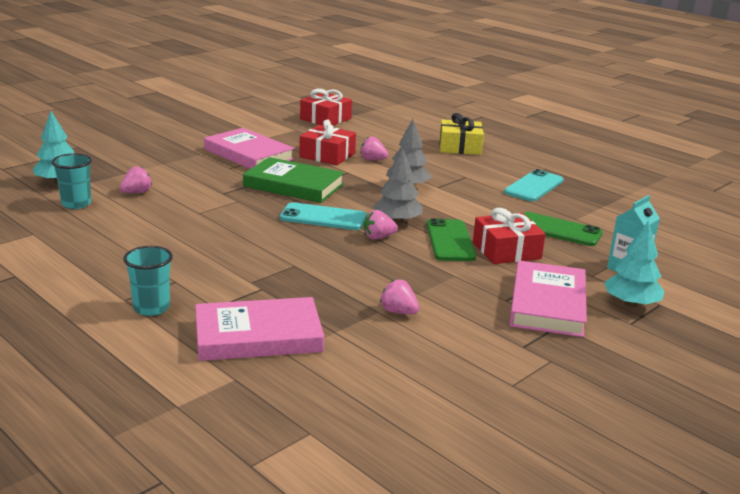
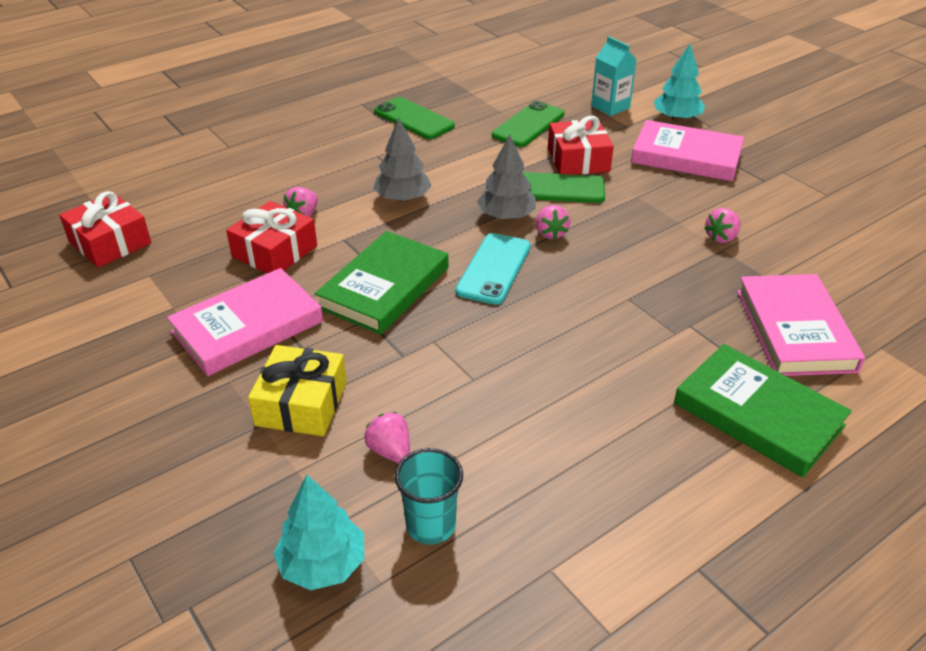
camera: 80 degrees left, 15 degrees up
turquoise cup [123,246,173,316] -> green book [674,344,852,478]
yellow gift [439,113,484,155] -> yellow gift moved to [248,345,347,436]
turquoise phone [504,169,564,201] -> green phone [374,97,455,139]

